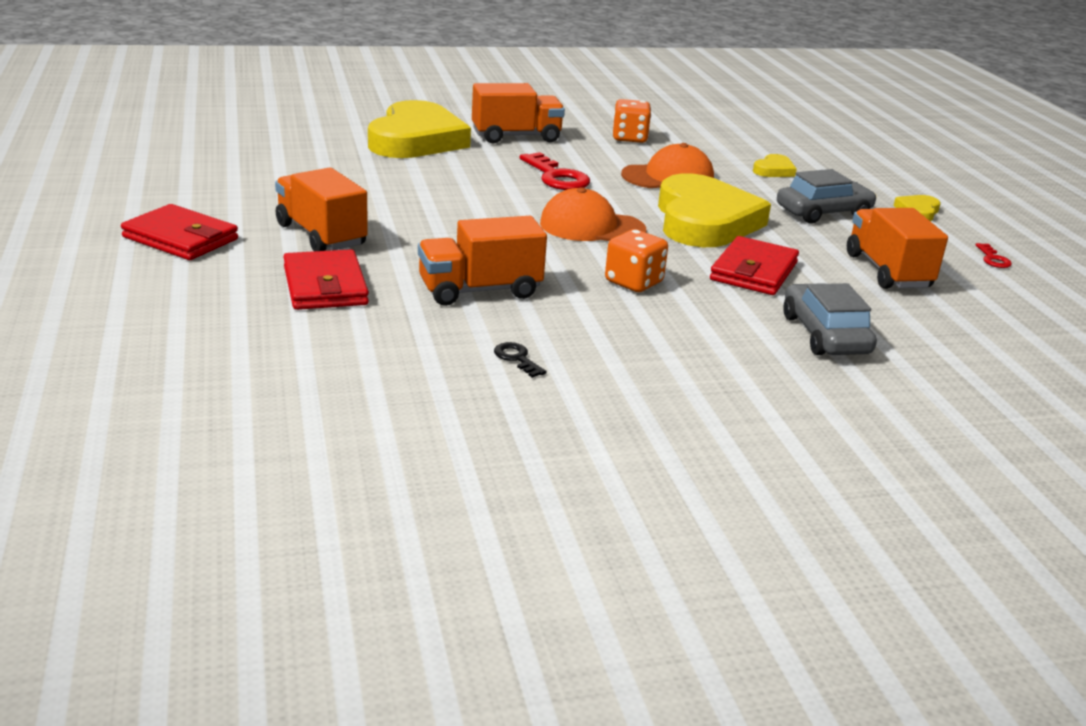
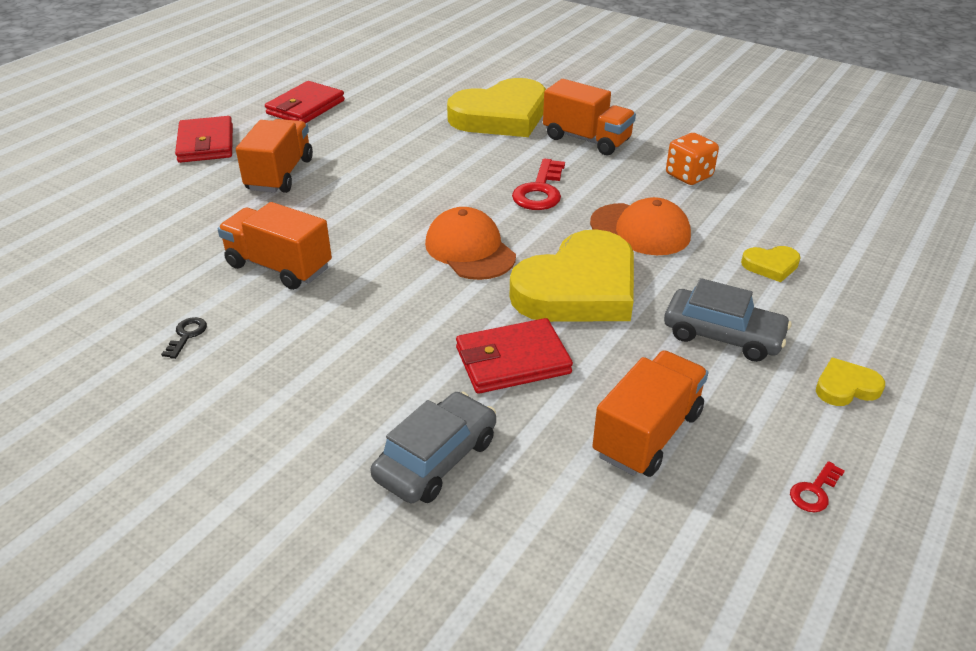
camera: 50 degrees right, 10 degrees up
red wallet [284,249,369,310] -> red wallet moved to [265,81,345,123]
orange dice [605,229,668,292] -> none

